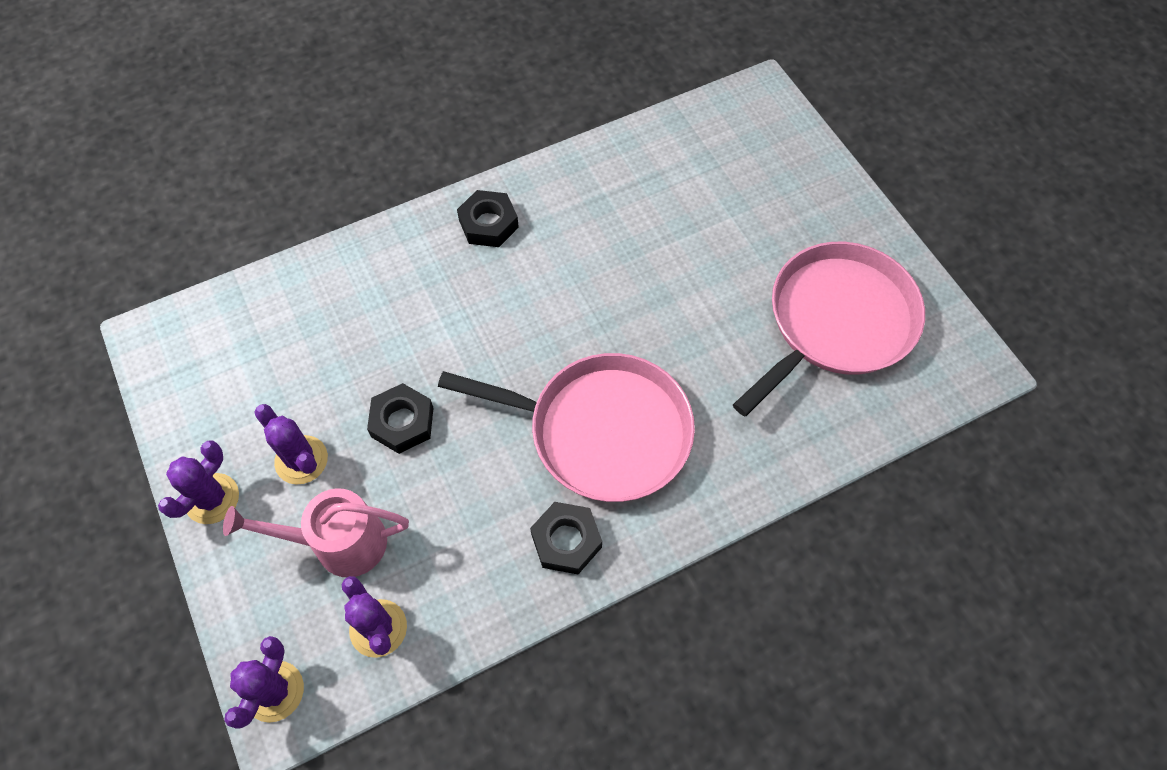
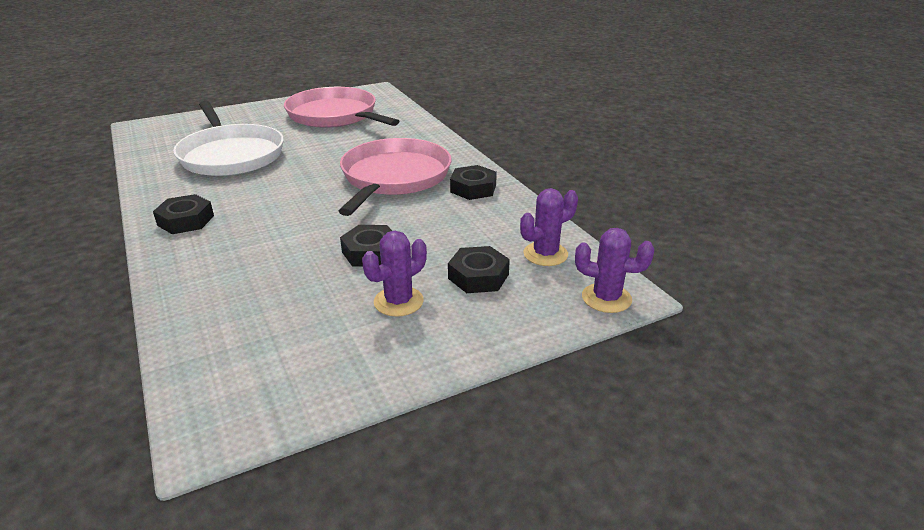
camera: 90 degrees left, 30 degrees down
purple cactus [158,440,239,524] -> none
pink watering can [223,488,409,577] -> black nut [448,246,510,293]
none -> white pan [173,101,284,176]

